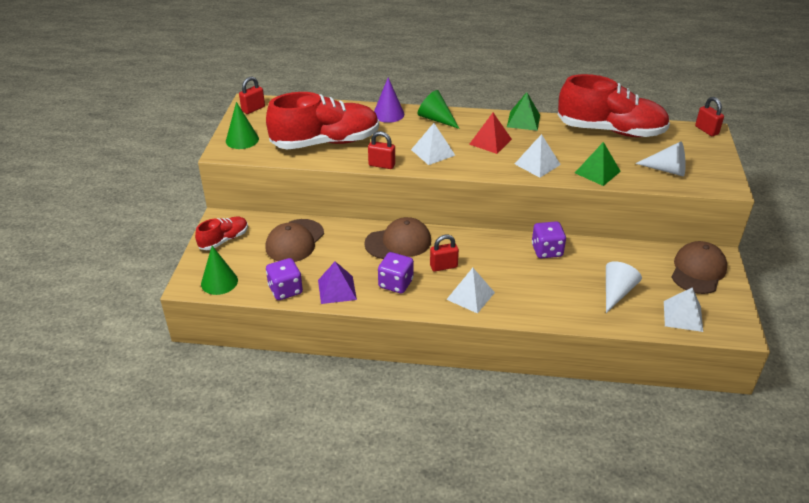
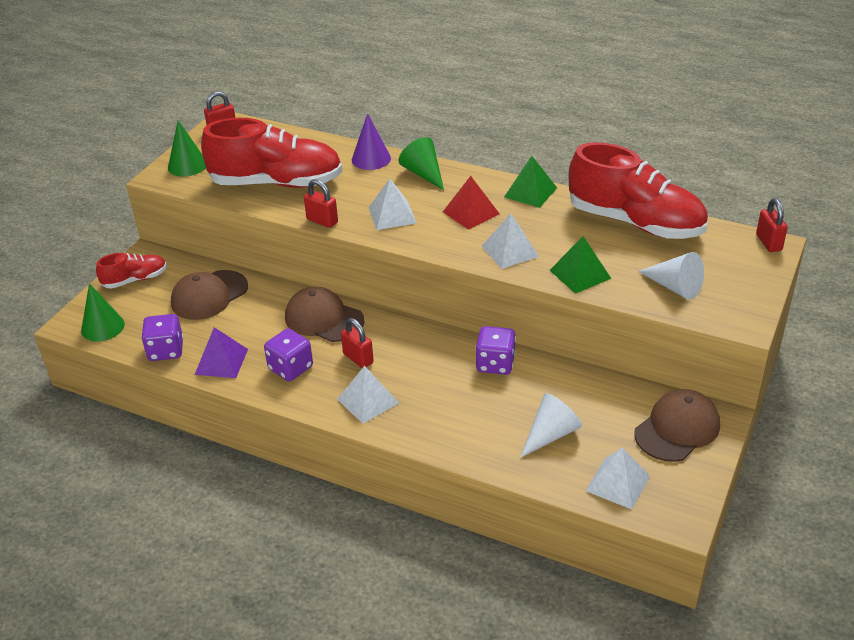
camera: 20 degrees right, 0 degrees up
brown cap [364,217,431,259] -> brown cap turned 150 degrees counterclockwise [285,287,364,342]
red padlock [430,235,459,272] -> red padlock turned 45 degrees clockwise [341,318,374,368]

